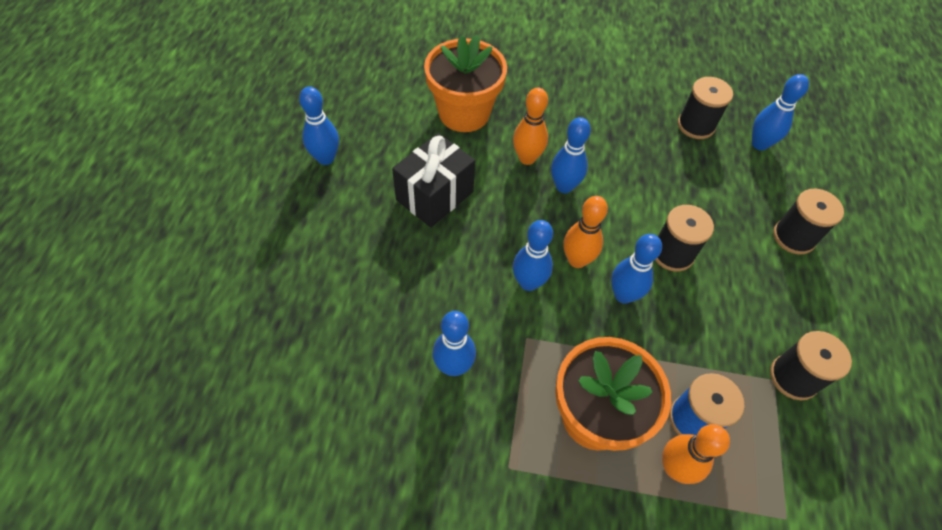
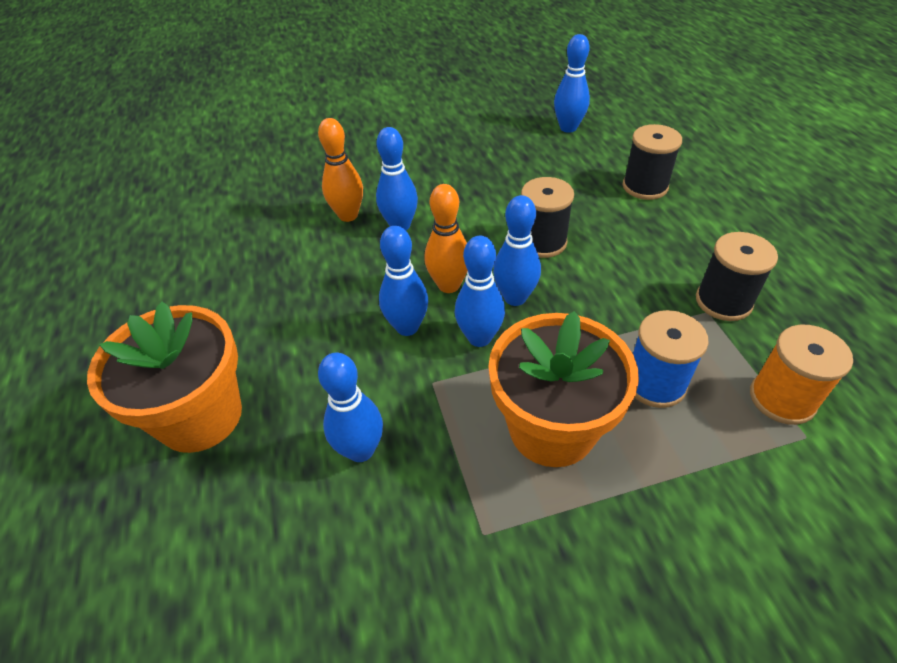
camera: 20 degrees left, 10 degrees down
blue bowling pin [299,86,339,165] -> blue bowling pin moved to [455,236,505,347]
black gift [392,133,475,227] -> none
orange flower pot [424,35,507,132] -> orange flower pot moved to [87,301,242,453]
orange bowling pin [662,424,730,484] -> none
black spool [678,77,733,139] -> none
none -> orange spool [750,325,853,425]

